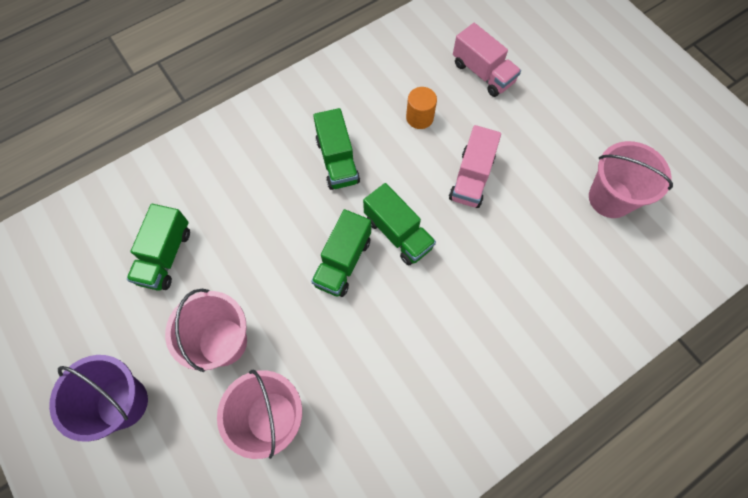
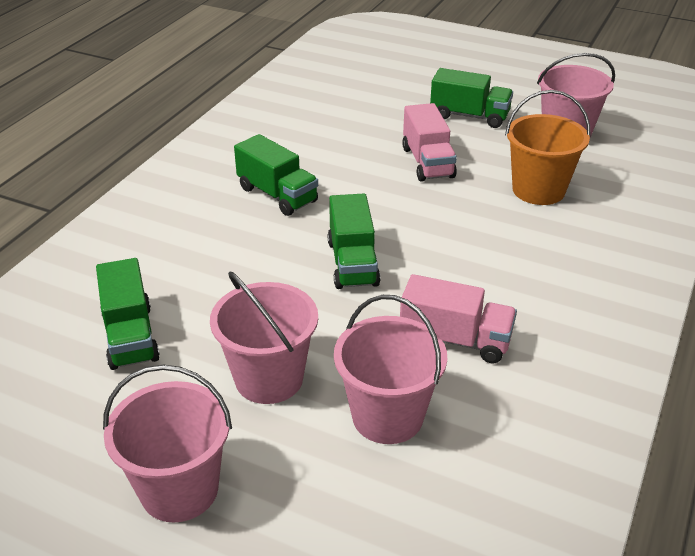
camera: 30 degrees left, 30 degrees down
purple bucket [49,355,148,442] -> pink bucket [103,365,232,522]
green truck [363,183,436,265] -> green truck moved to [430,68,513,128]
orange cylinder [406,87,437,129] -> none
pink truck [453,23,521,97] -> pink truck moved to [400,274,517,364]
none -> orange bucket [505,90,590,205]

